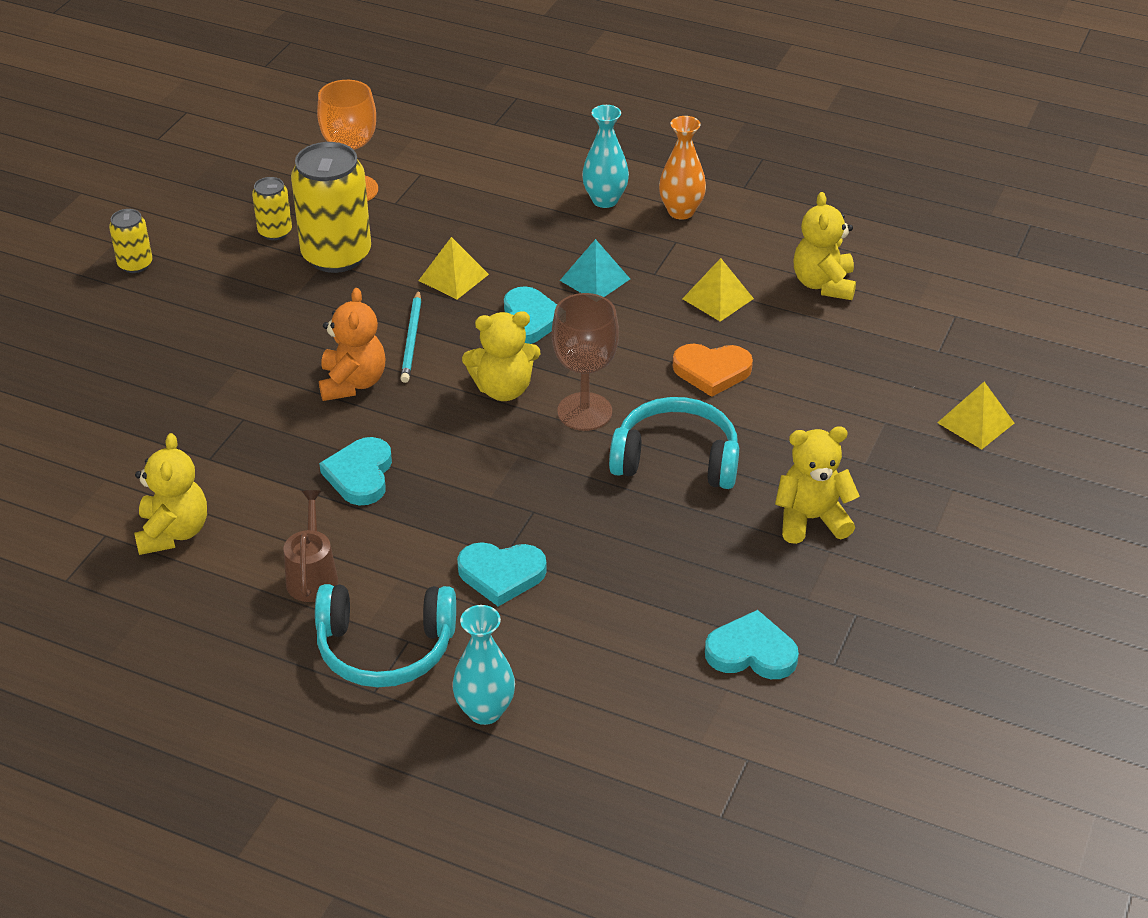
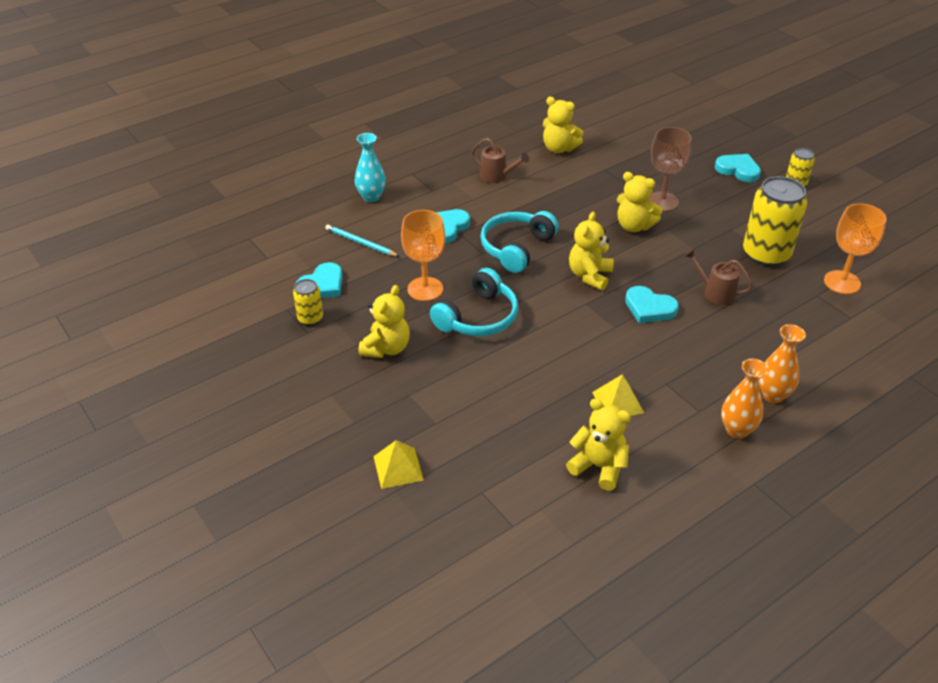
camera: 120 degrees right, 0 degrees up
yellow can [252,177,292,240] -> yellow can moved to [293,279,323,326]
turquoise headphones [315,584,456,687] -> turquoise headphones moved to [480,211,559,273]
orange teddy bear [319,288,385,401] -> yellow teddy bear [617,172,663,232]
turquoise heart [319,437,392,505] -> turquoise heart moved to [715,154,761,182]
turquoise pencil [401,290,421,383] -> turquoise pencil moved to [325,225,400,257]
yellow pyramid [418,237,489,299] -> brown watering can [684,248,753,305]
brown goblet [552,293,619,431] -> brown goblet moved to [647,127,692,211]
turquoise pyramid [560,239,630,297] -> none
turquoise vase [582,105,629,208] -> orange vase [758,324,806,403]
orange heart [673,344,753,397] -> none
none -> orange goblet [401,210,445,301]

